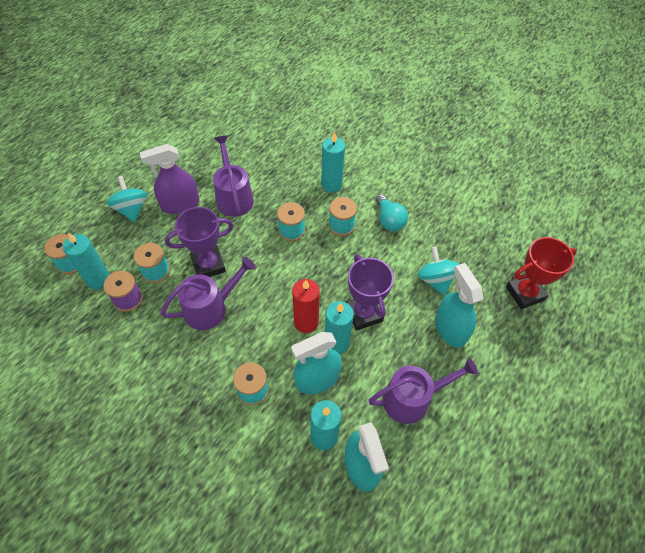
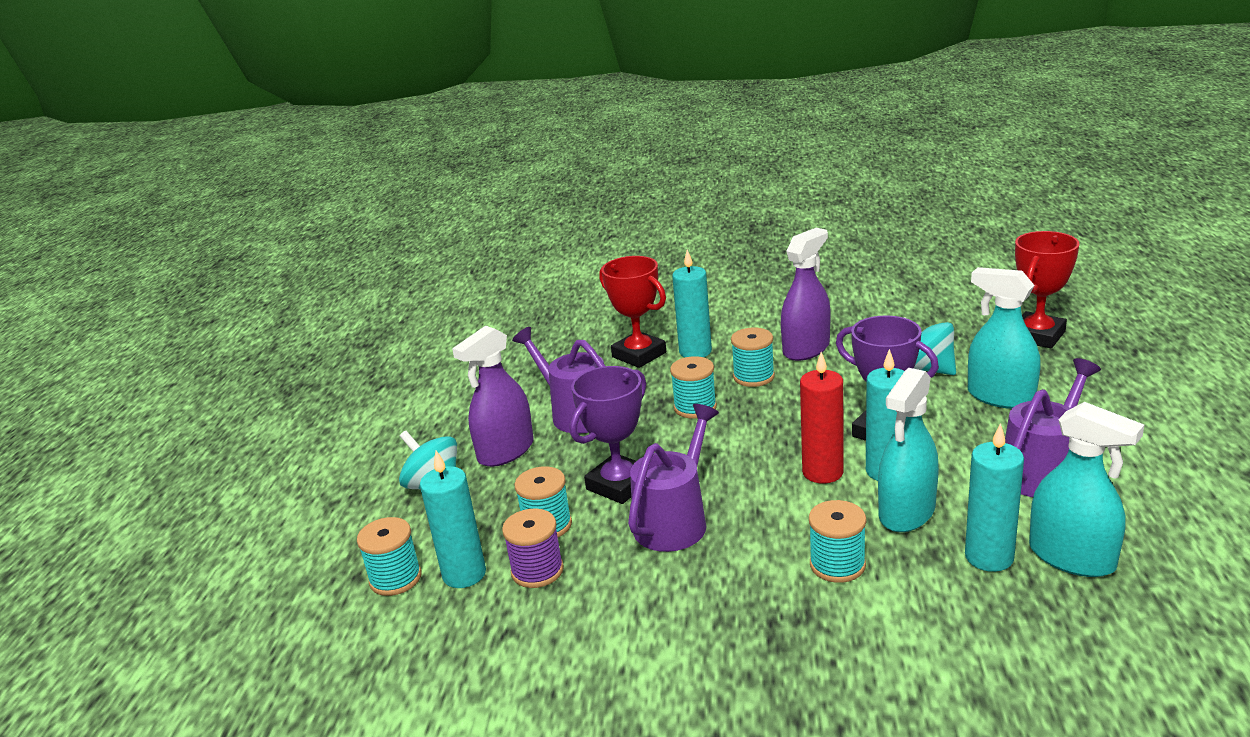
camera: 25 degrees left, 30 degrees down
turquoise light bulb [376,194,408,231] -> purple spray bottle [781,228,830,361]
none -> red trophy [599,256,666,368]

